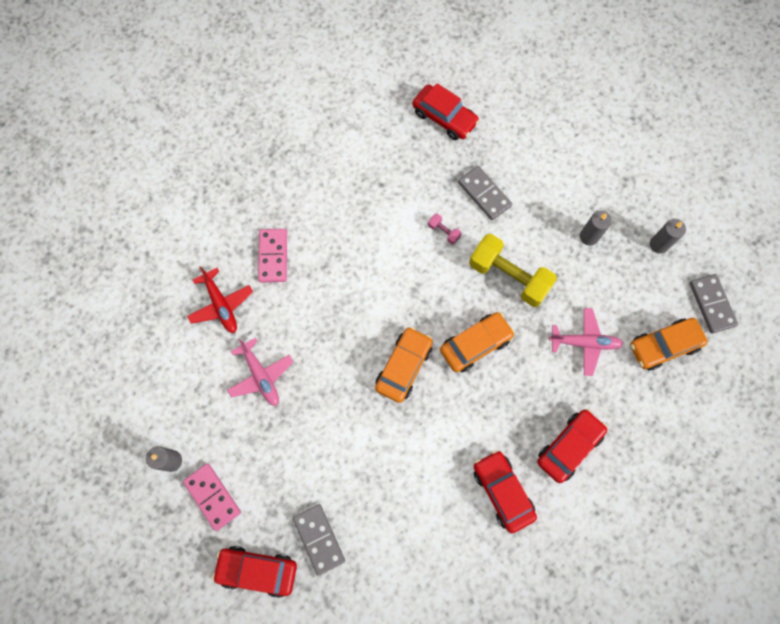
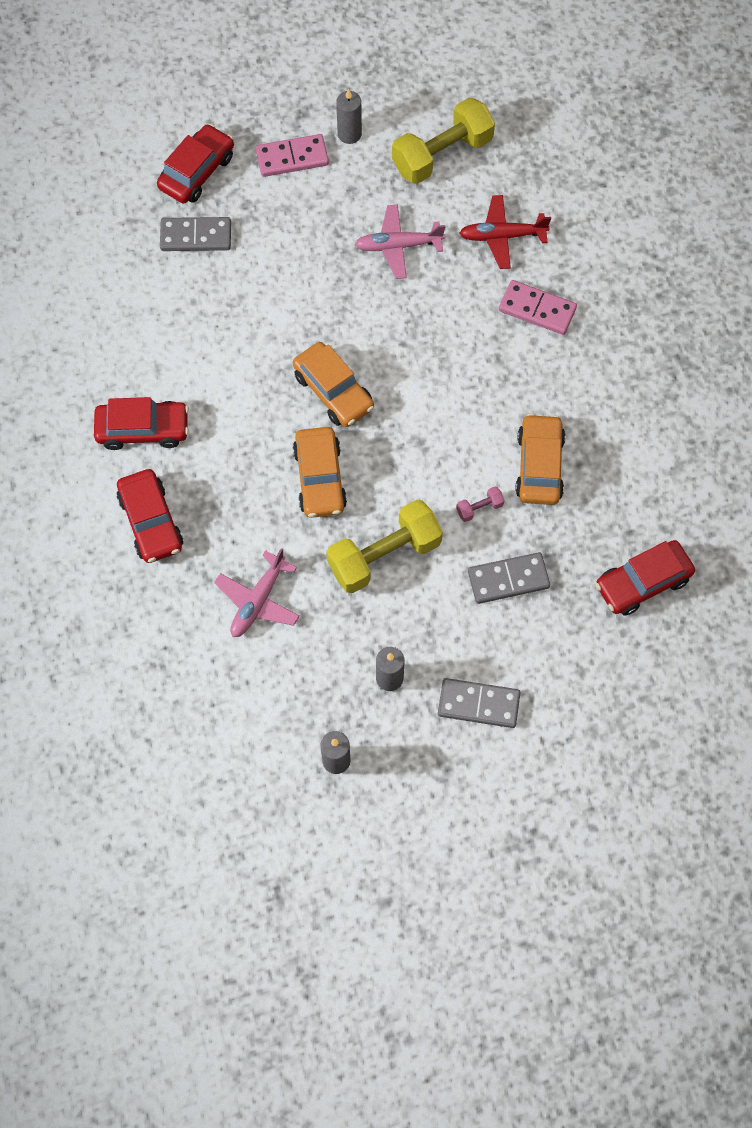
camera: 115 degrees right, 5 degrees down
orange car [630,318,708,370] -> orange car moved to [515,414,565,505]
grey domino [689,274,738,333] -> grey domino moved to [438,678,521,728]
none -> yellow dumbbell [392,98,495,184]

